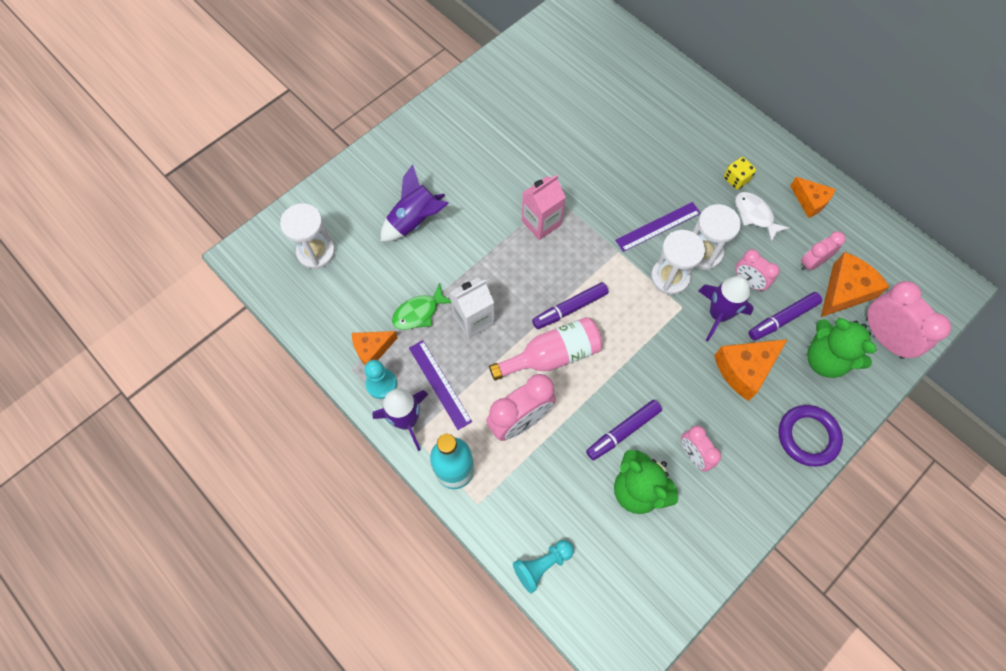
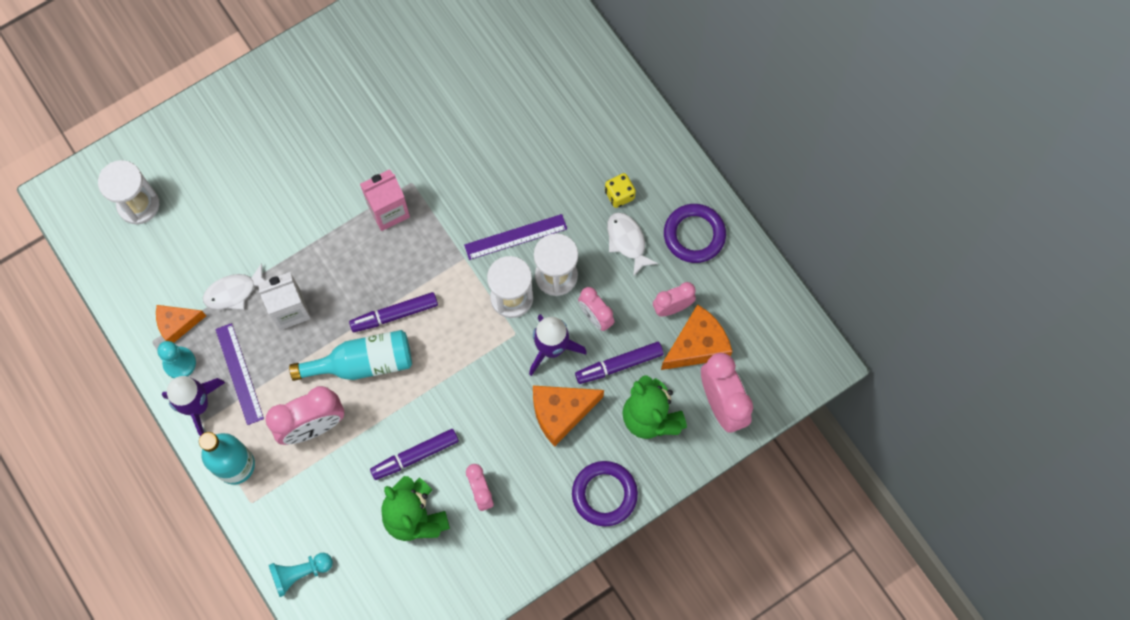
camera: 10 degrees right, 5 degrees up
purple rocket [381,164,449,242] -> none
green fish [392,283,451,330] -> white fish [203,263,265,310]
pink bottle [489,317,602,381] -> turquoise bottle [289,330,412,381]
orange cheese [790,177,836,218] -> purple ring [664,204,726,263]

